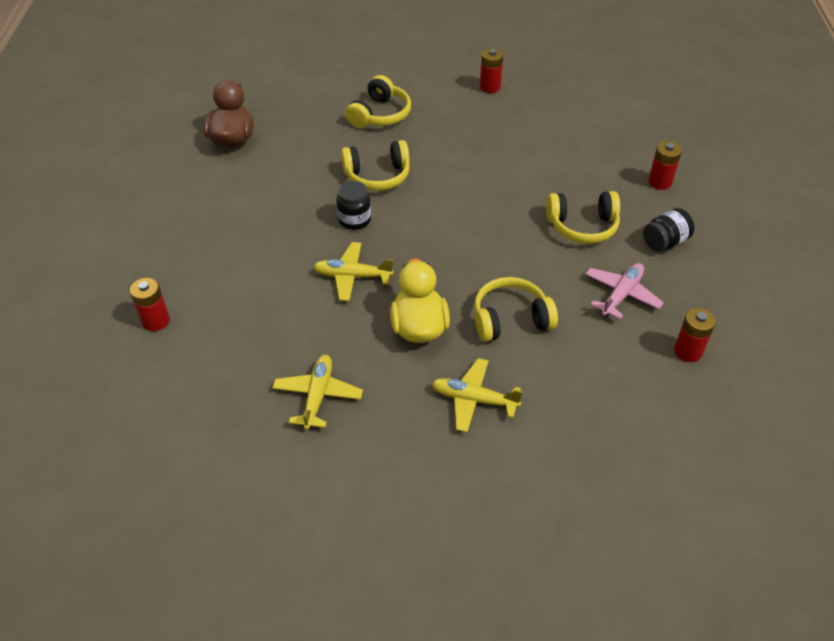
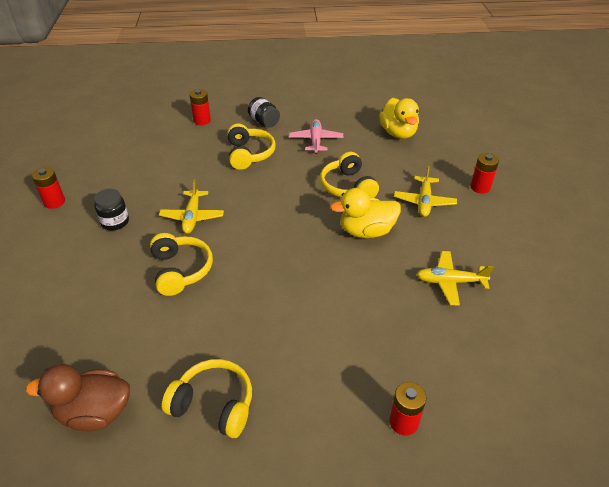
camera: 95 degrees left, 5 degrees down
yellow plane [313,242,394,301] -> yellow plane moved to [159,179,224,234]
black jar [337,181,371,230] -> black jar moved to [94,189,129,231]
yellow headphones [345,75,411,128] -> yellow headphones moved to [162,359,252,438]
pink plane [585,263,664,319] -> pink plane turned 60 degrees clockwise [289,119,343,154]
red battery [674,308,716,362] -> red battery moved to [471,153,499,194]
none -> yellow duck [379,98,419,139]

